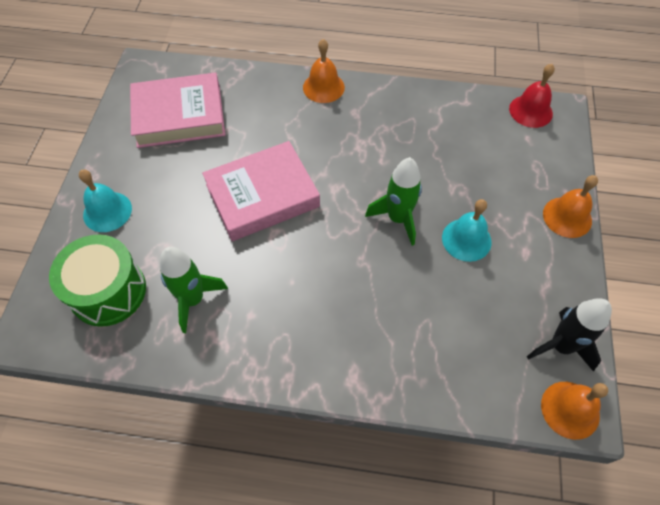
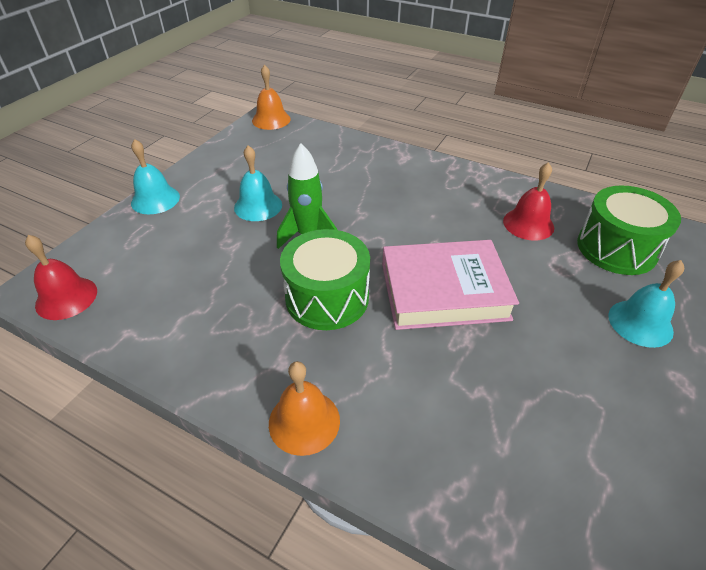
camera: 160 degrees left, 15 degrees down
pink book [130,73,225,148] -> none
green rocket [160,247,228,333] -> red bell [503,162,554,241]
black rocket [527,298,612,372] -> none
orange bell [543,175,598,238] -> turquoise bell [131,139,180,214]
none -> green drum [280,229,370,330]

